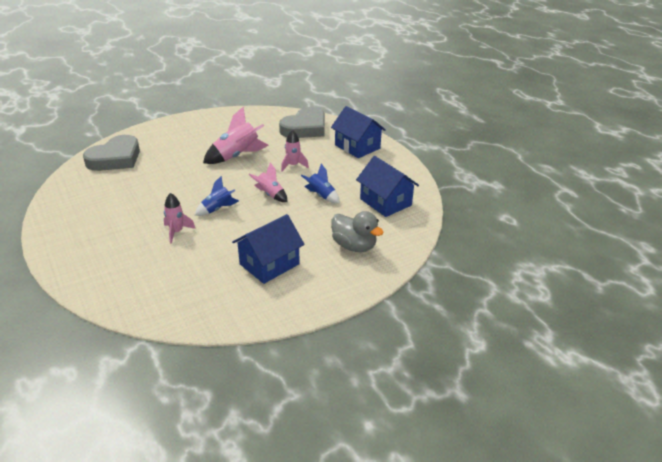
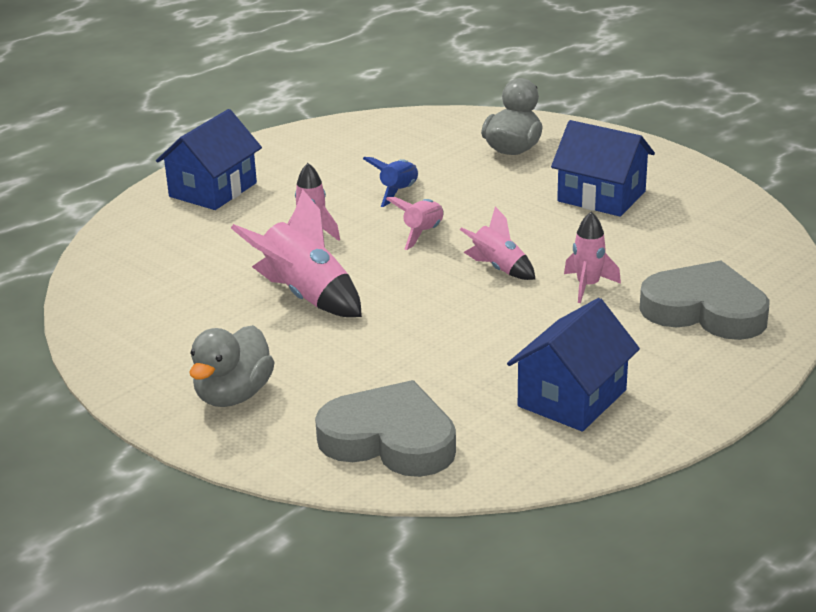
camera: 105 degrees left, 5 degrees down
blue rocket [195,176,239,216] -> pink rocket [460,207,535,280]
grey heart [279,107,325,138] -> grey heart moved to [639,260,769,340]
blue house [356,156,419,217] -> blue house moved to [507,298,640,431]
none -> grey duck [189,325,274,407]

